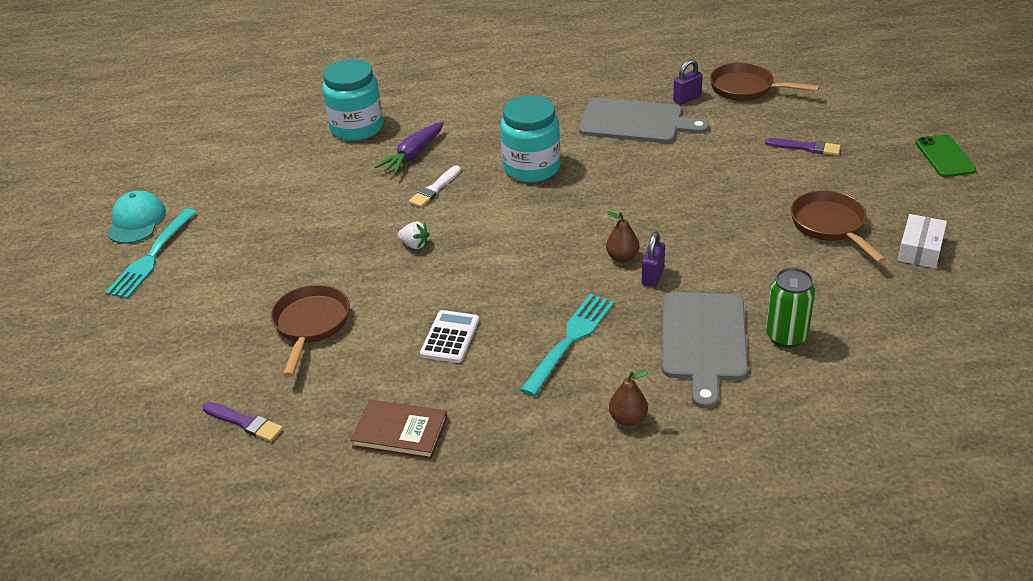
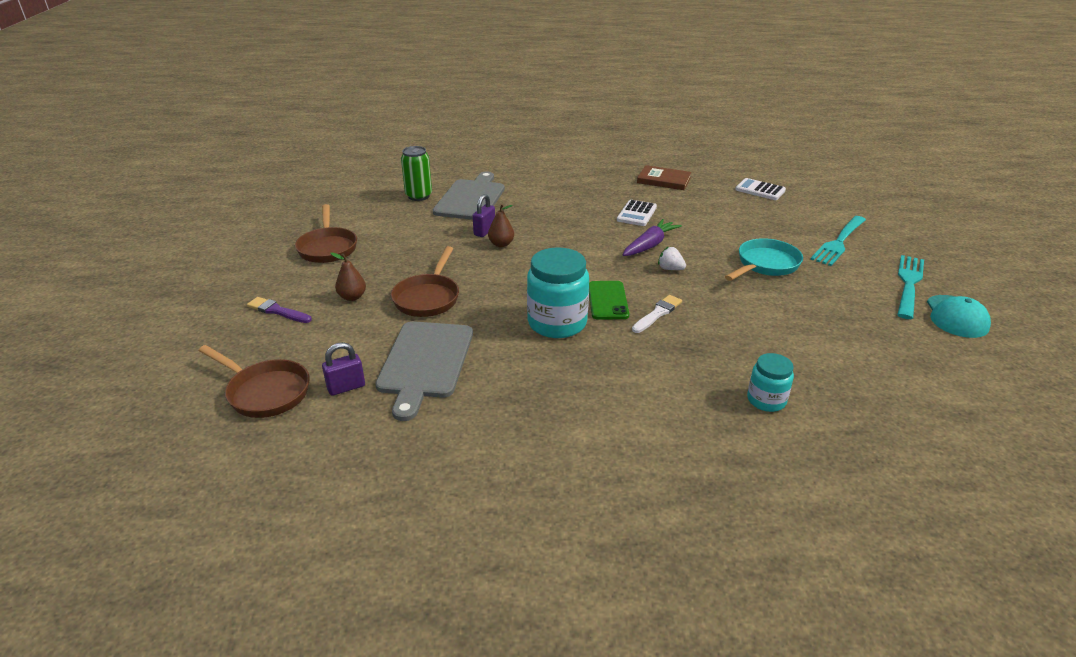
camera: 175 degrees left, 5 degrees down
purple brush [203,402,283,442] -> white calculator [735,178,786,200]
brown pan [271,285,350,377] -> brown pan moved to [391,246,459,317]
turquoise jar [322,59,383,141] -> turquoise jar [747,353,794,412], size x0.57
purple carrot [375,122,444,175] -> purple carrot moved to [623,219,682,256]
turquoise fork [520,294,614,396] -> turquoise fork moved to [810,216,866,266]
grey cutting board [579,98,709,143] -> grey cutting board turned 105 degrees counterclockwise [375,321,473,421]
brown pear [609,370,648,426] -> brown pear moved to [331,252,366,301]
white box [898,214,947,268] -> none
green phone [915,134,976,177] -> green phone moved to [589,281,629,320]
none -> turquoise pan [725,238,803,281]

